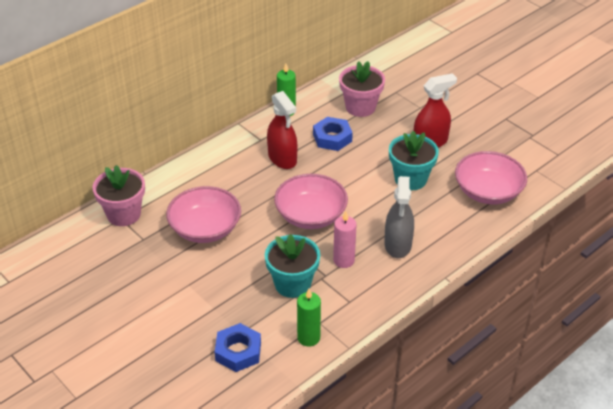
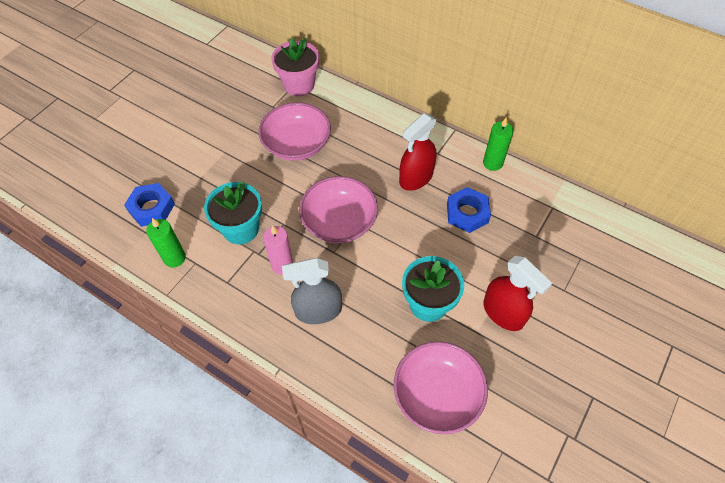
camera: 75 degrees right, 15 degrees up
pink flower pot [339,61,385,117] -> none

